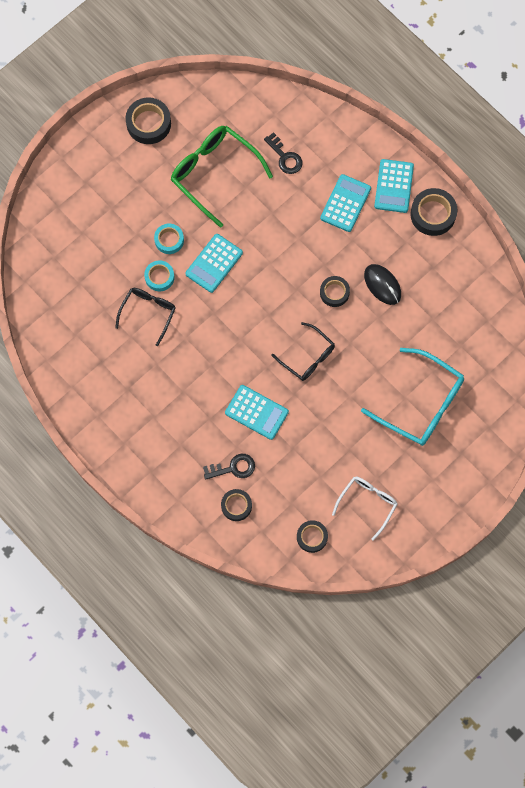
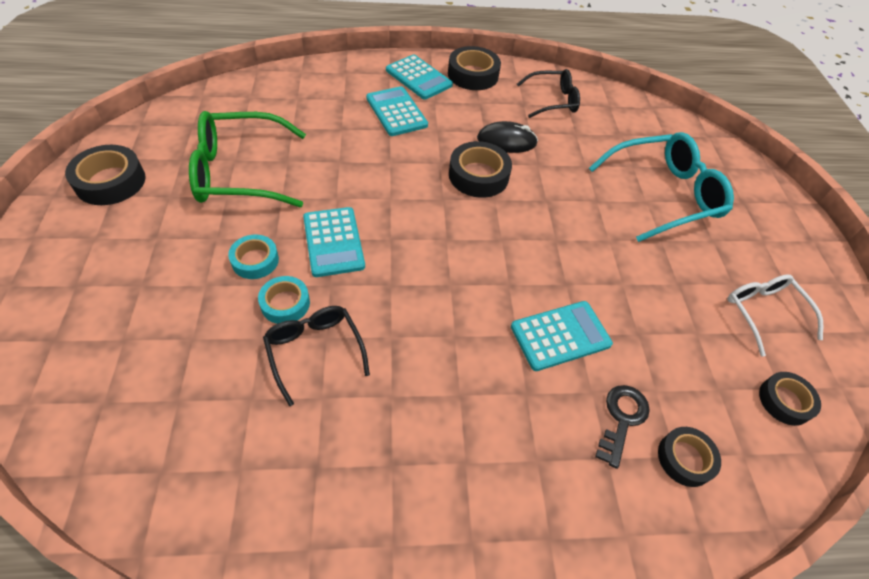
camera: 55 degrees left, 20 degrees down
black key [264,132,303,174] -> none
black glasses [271,322,335,381] -> black glasses moved to [517,69,580,118]
black tape [320,276,350,307] -> black tape [449,141,512,198], size x1.55

